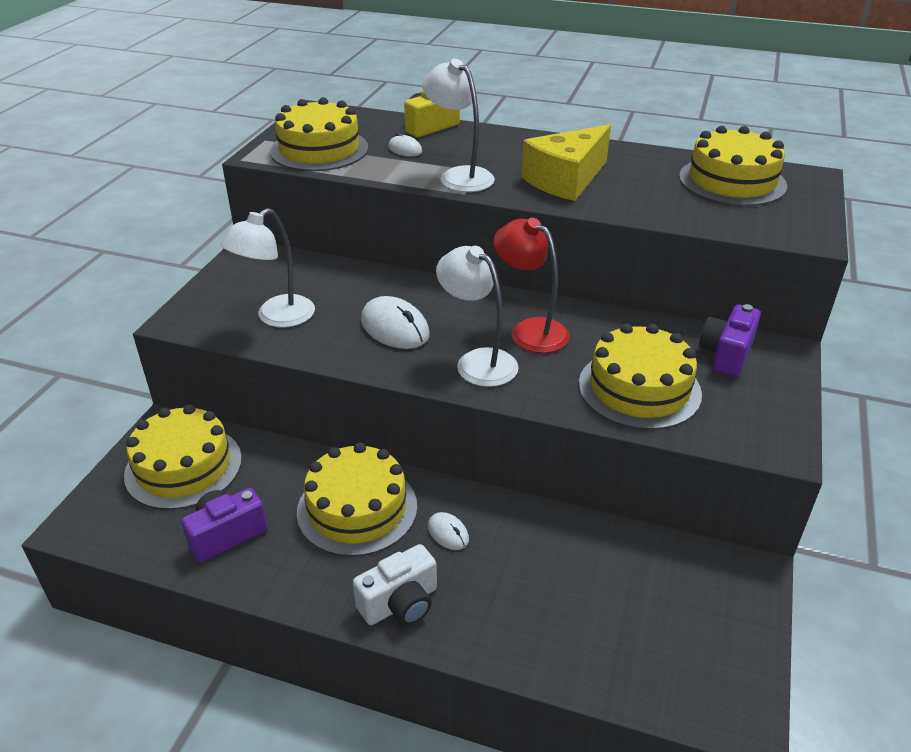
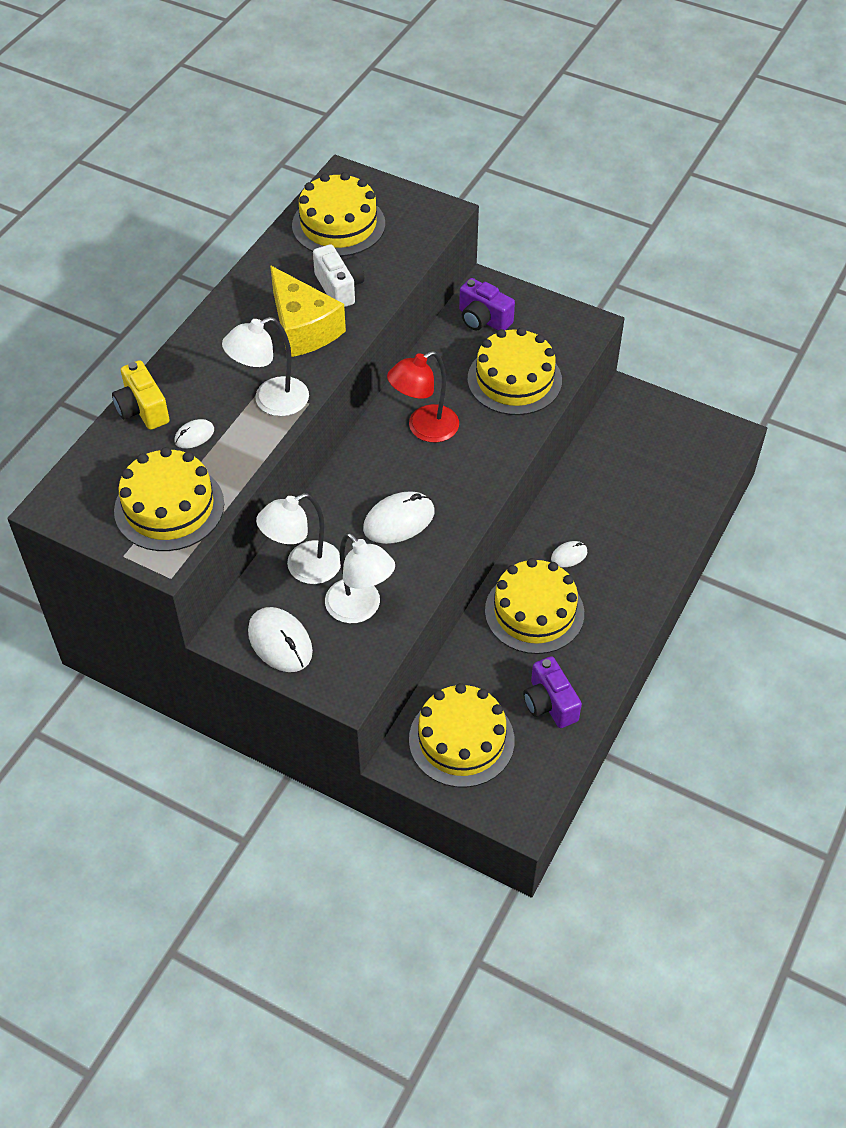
camera: 80 degrees left, 15 degrees up
white camera [353,544,437,626] -> white camera moved to [313,244,364,307]
white lamp [436,246,519,387] -> white lamp moved to [256,493,341,584]
none -> white mouse [248,607,313,672]

